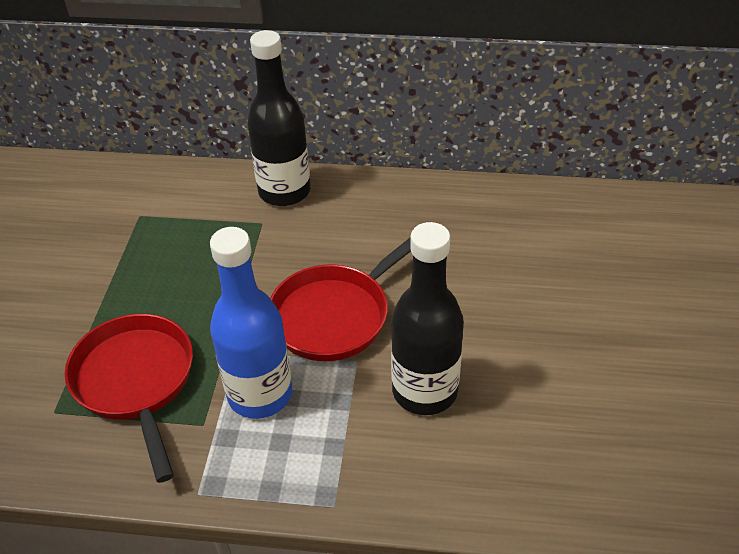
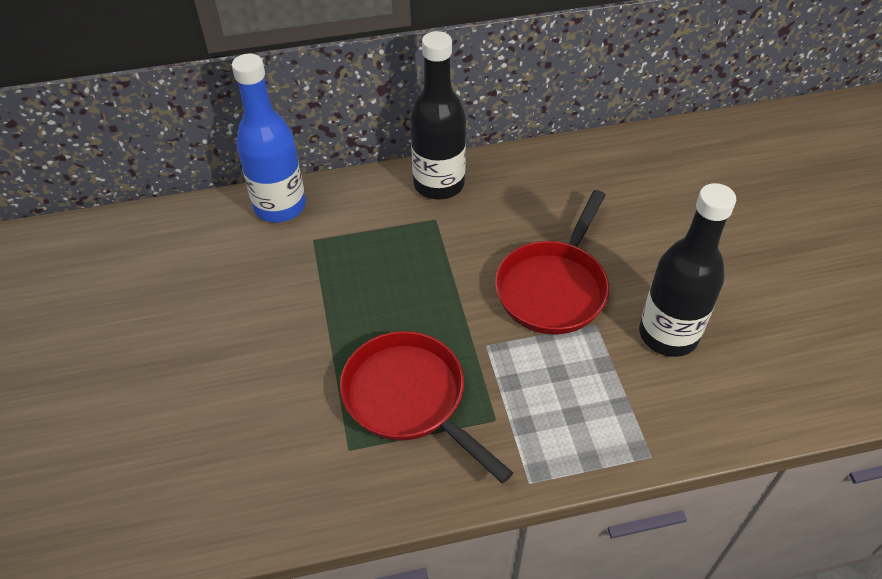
camera: 20 degrees left, 5 degrees up
blue bottle [210,227,292,419] -> blue bottle moved to [232,54,306,222]

